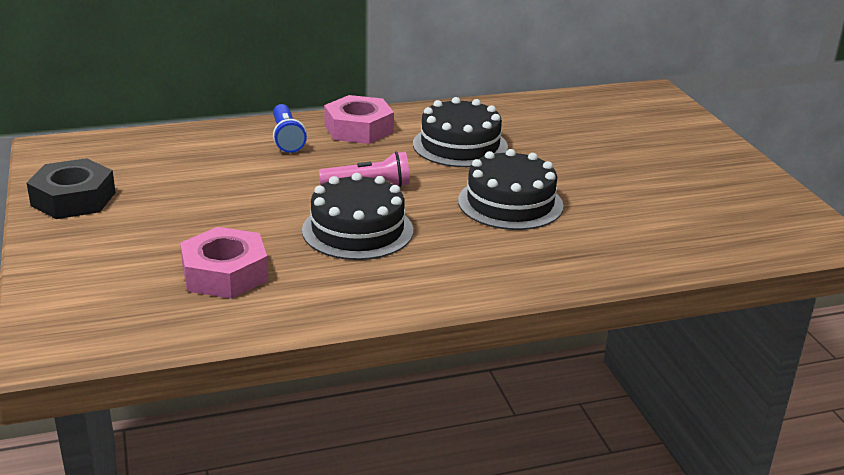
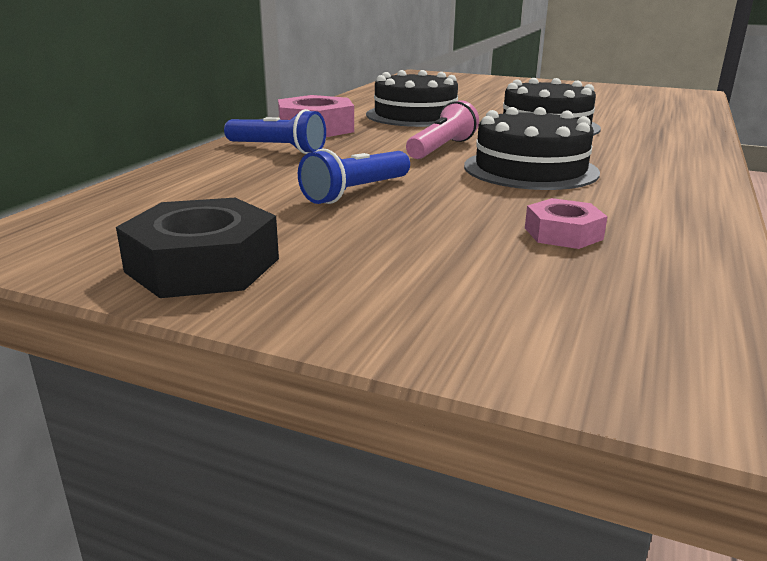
camera: 50 degrees left, 5 degrees down
pink nut [180,227,268,299] -> pink nut [525,198,608,249], size x0.58
none -> blue flashlight [298,149,410,204]

